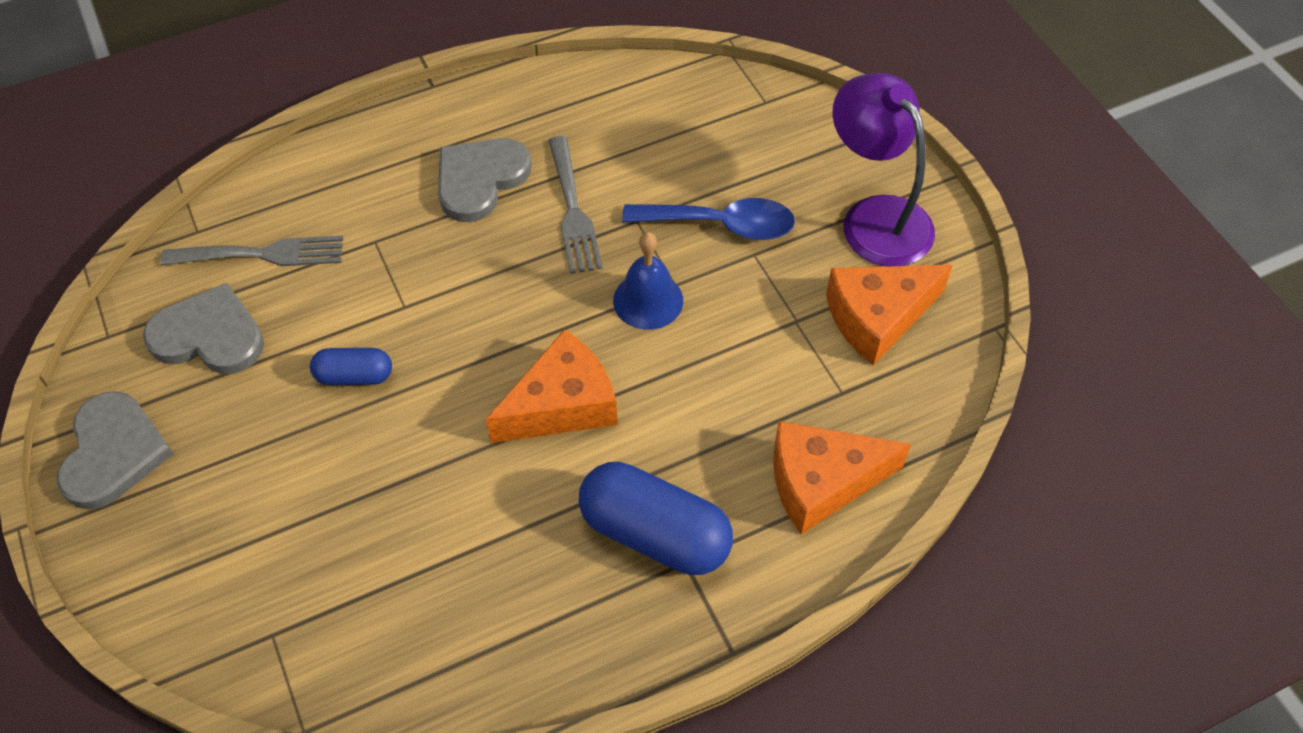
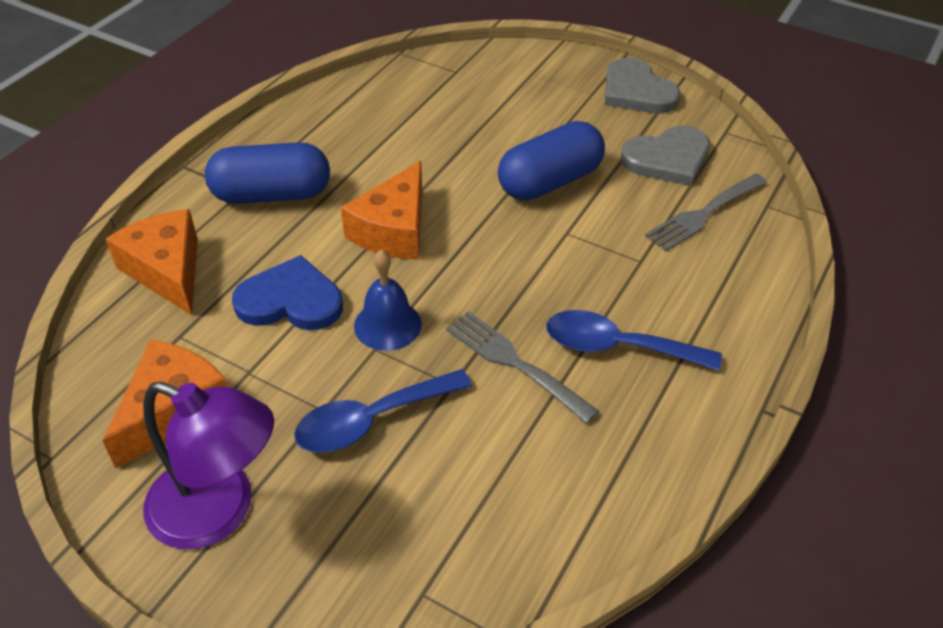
camera: 145 degrees right, 10 degrees down
blue capsule [310,348,392,385] -> blue capsule [498,121,605,201], size x1.86
grey heart [438,138,532,222] -> blue spoon [546,310,722,371]
orange cheese [773,421,911,534] -> orange cheese turned 75 degrees counterclockwise [106,209,198,315]
none -> blue heart [232,255,343,330]

